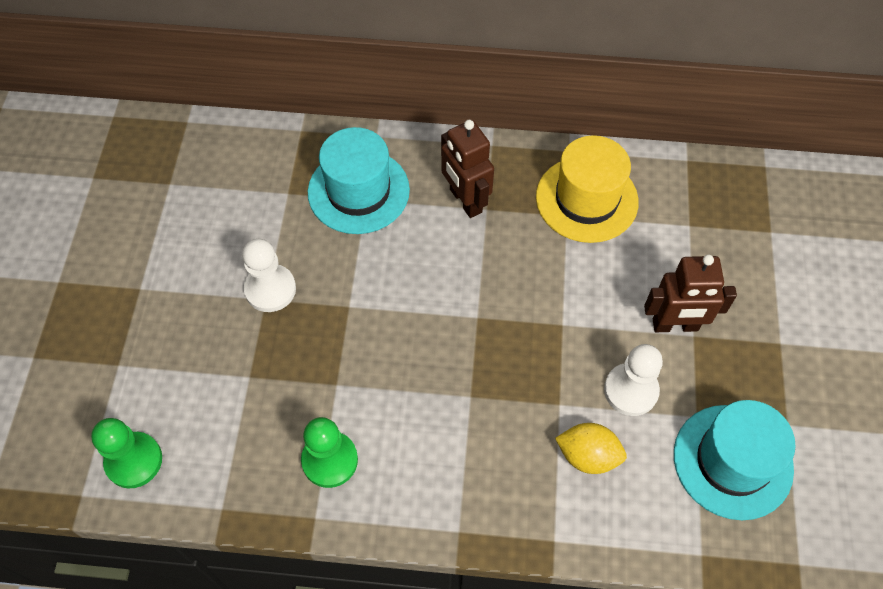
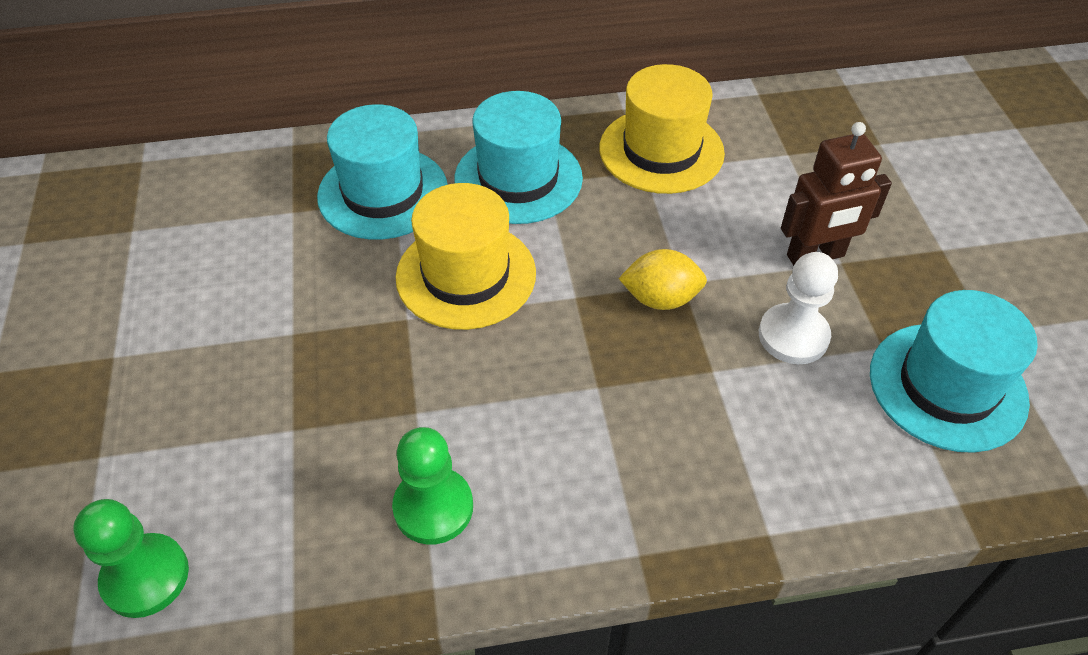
camera: 15 degrees left, 10 degrees down
white pawn [242,239,296,312] -> none
brown robot [441,120,494,218] -> turquoise hat [454,91,583,224]
yellow lemon [555,423,627,474] -> yellow lemon moved to [618,249,707,310]
none -> yellow hat [396,183,536,330]

